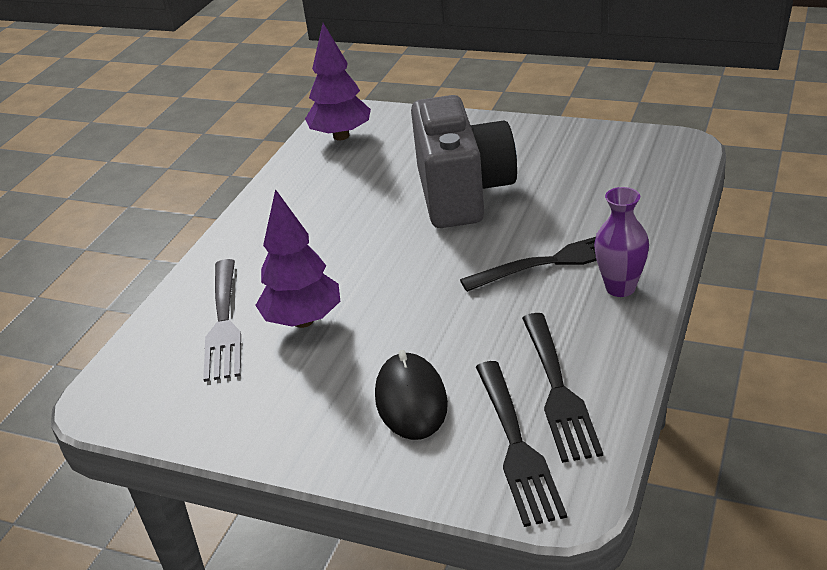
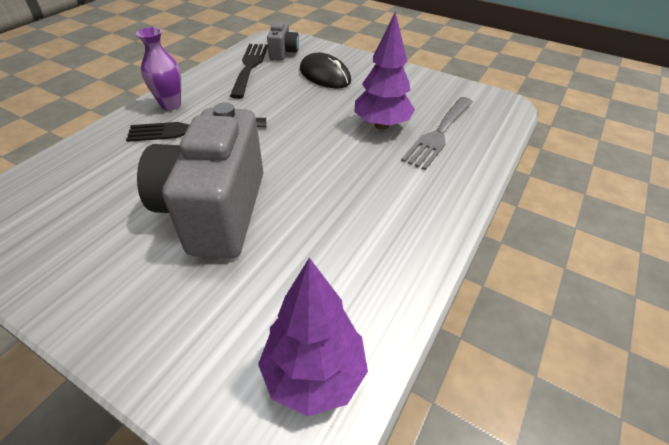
camera: 175 degrees left, 10 degrees up
grey fork [203,259,241,382] -> grey fork turned 150 degrees counterclockwise [401,97,473,170]
black mouse [375,350,448,440] -> black mouse turned 45 degrees counterclockwise [300,53,351,89]
black fork [476,361,567,527] -> grey camera [267,21,299,60]

